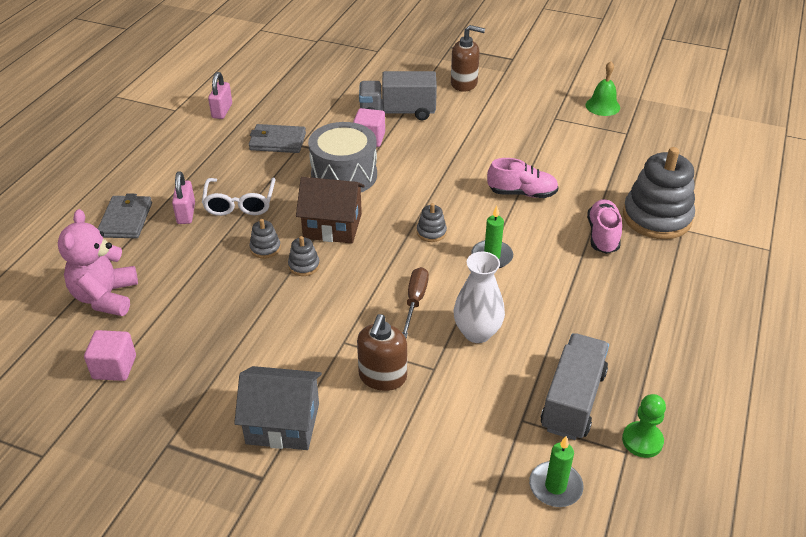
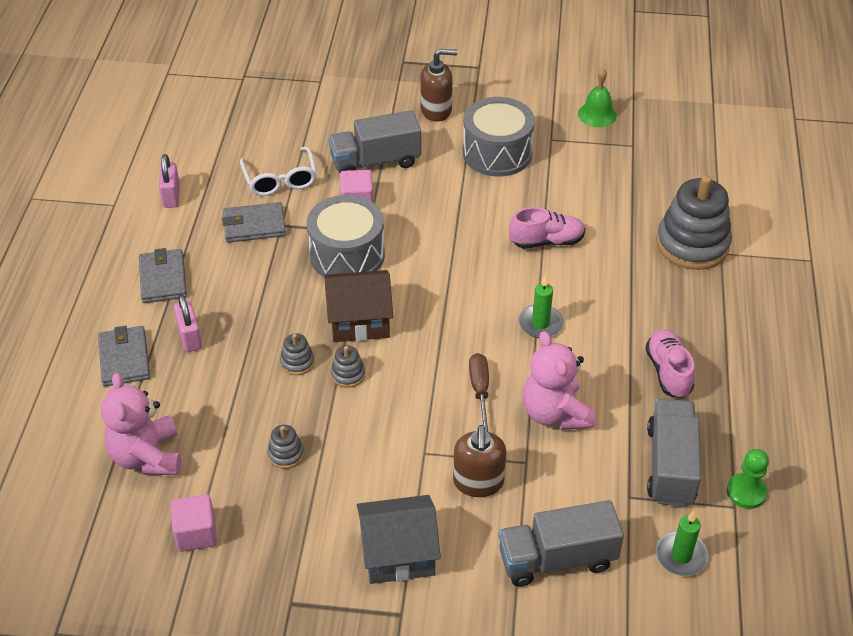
camera: 15 degrees left, 5 degrees up
white glasses [202,177,275,216] -> white glasses moved to [240,147,317,196]
grey stacking toy [417,203,447,242] -> grey stacking toy moved to [267,425,304,469]
white vase [454,252,505,343] -> pink teddy bear [523,331,595,430]
pink shoe [587,199,622,254] -> pink shoe moved to [646,329,695,398]
none -> grey wallet [139,248,187,303]
none -> grey drum [463,97,535,177]
none -> grey truck [498,500,624,587]

